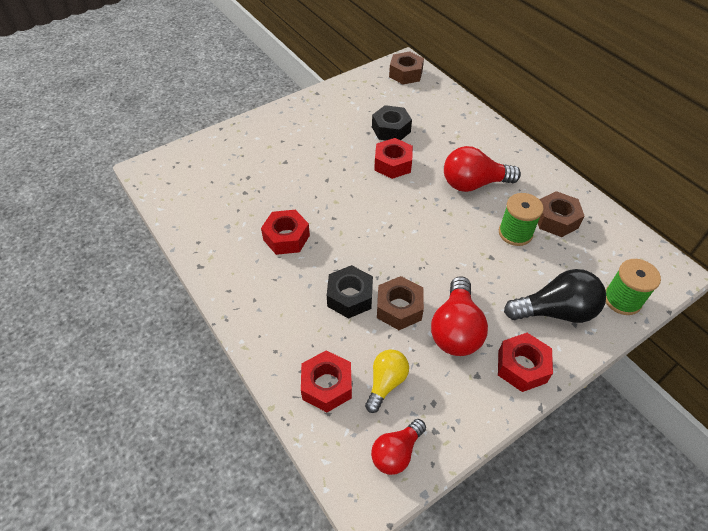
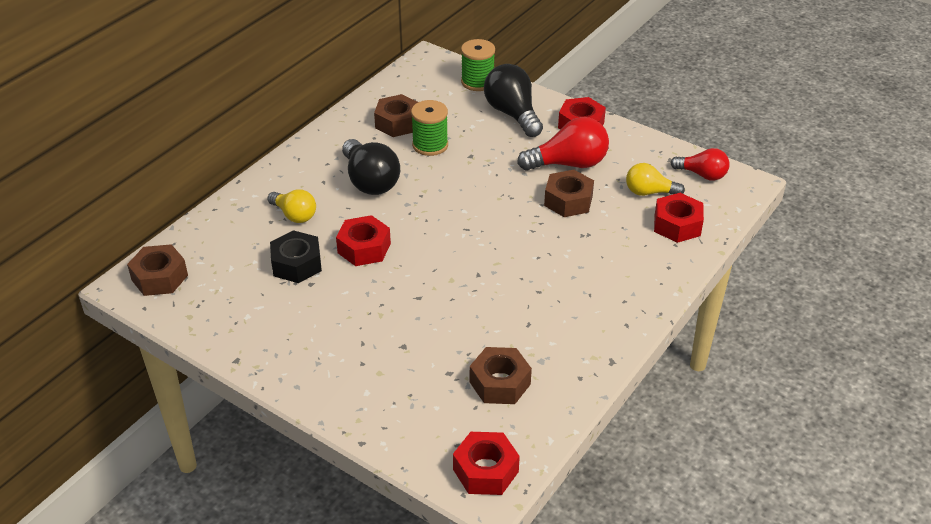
camera: 110 degrees left, 10 degrees down
red nut [261,210,310,255] -> red nut moved to [453,432,520,495]
black nut [327,265,373,319] -> none
red light bulb [444,146,521,192] -> black light bulb [342,139,400,195]
none -> yellow light bulb [267,189,316,223]
none -> brown nut [470,347,532,404]

